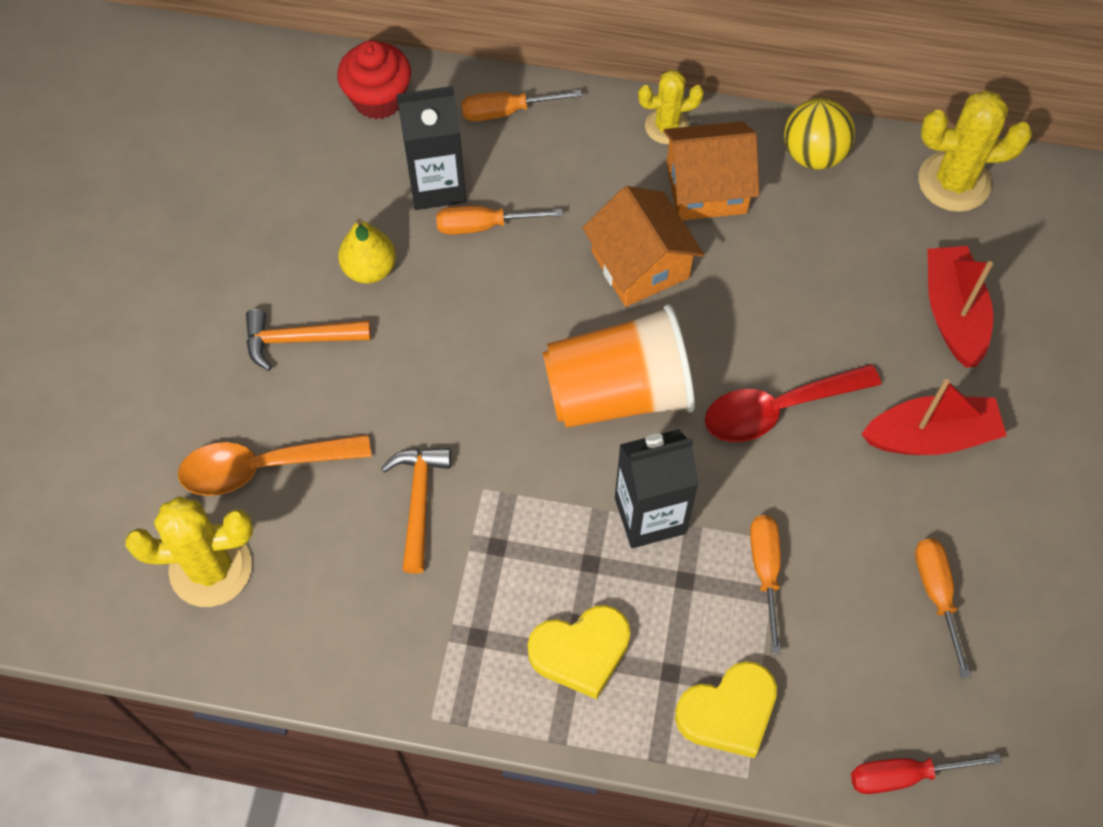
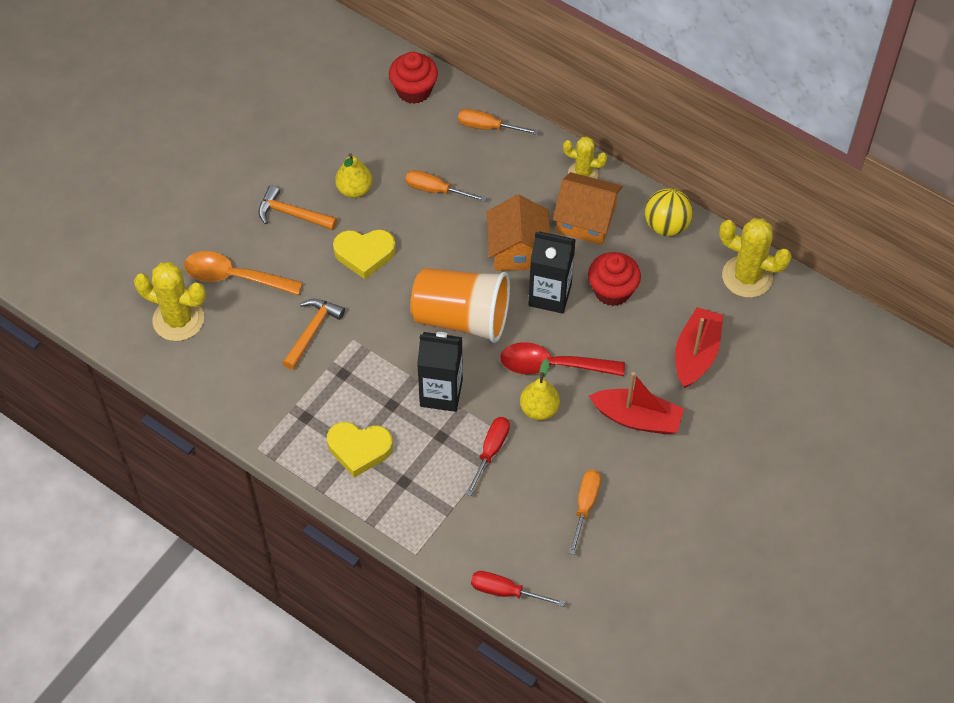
camera: 25 degrees right, 5 degrees down
black carton [397,86,466,210] -> black carton moved to [528,231,576,314]
yellow heart [675,661,777,758] -> yellow heart moved to [333,229,396,279]
orange screwdriver [750,515,781,654] -> red screwdriver [466,417,510,496]
none -> yellow pear [520,359,560,420]
none -> red cupcake [588,252,641,306]

